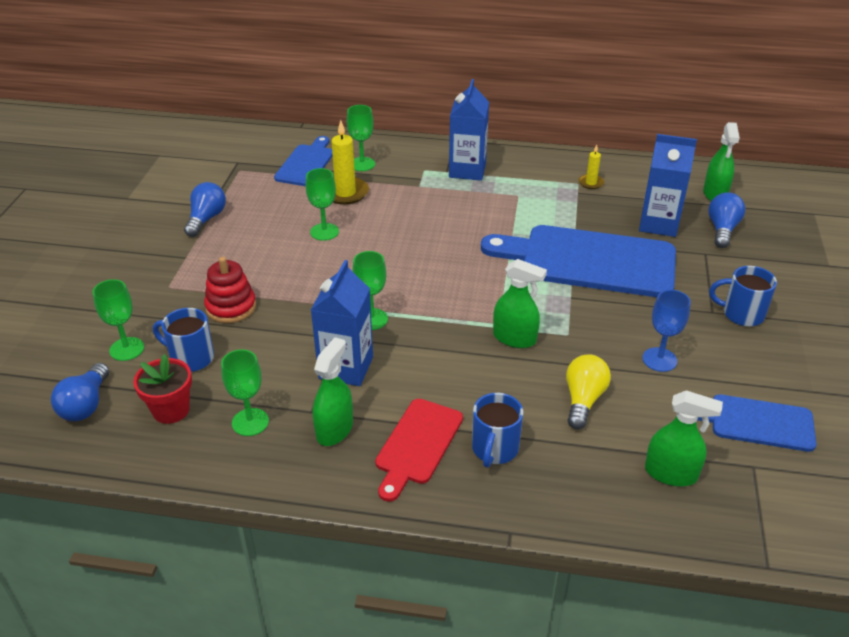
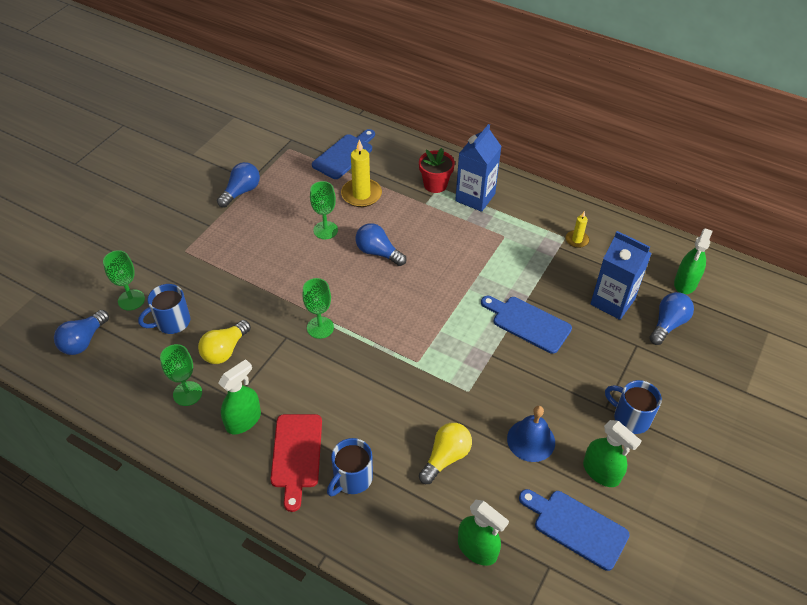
camera: 20 degrees right, 10 degrees up
red flower pot [133,354,192,424] -> red flower pot moved to [419,148,455,193]
blue mug [153,308,214,372] -> blue mug turned 75 degrees counterclockwise [138,284,190,334]
red stacking toy [204,257,256,323] -> none
blue carton [311,260,373,386] -> none
green goblet [347,105,375,171] -> none
red cutting board [375,399,463,502] -> red cutting board turned 45 degrees counterclockwise [271,414,322,512]
blue cutting board [481,225,676,297] -> blue cutting board [481,296,572,354], size x0.54
green spray bottle [493,259,547,348] -> green spray bottle moved to [583,420,642,487]
blue goblet [642,290,691,372] -> blue bell [507,406,555,462]
none -> yellow light bulb [198,320,251,364]
none -> blue light bulb [355,223,406,266]

